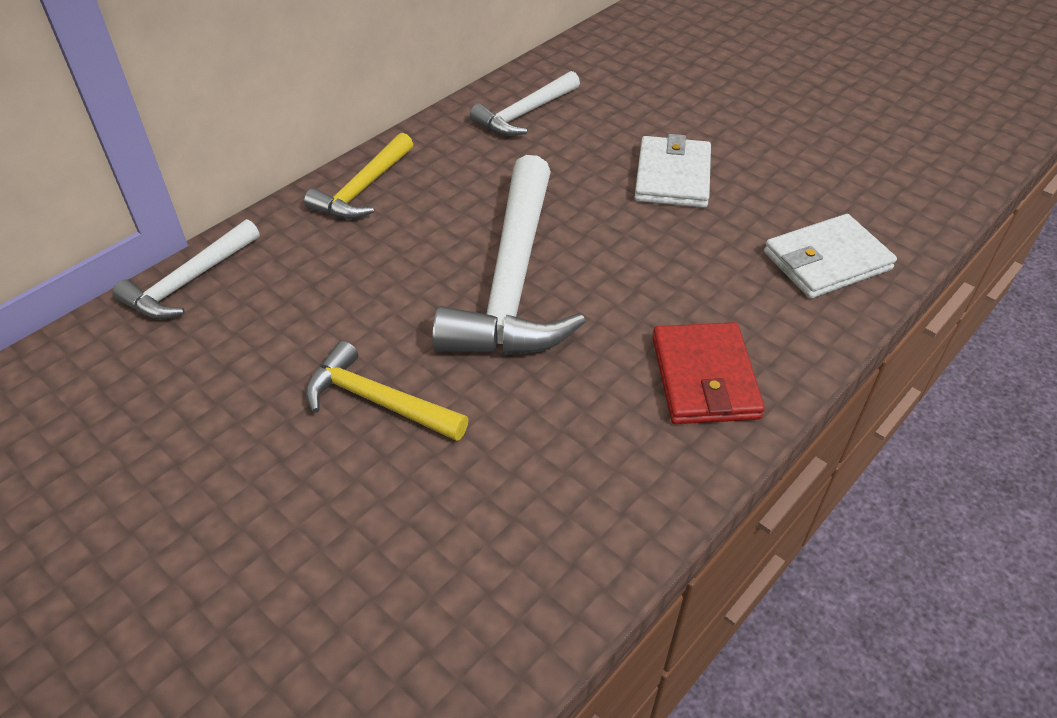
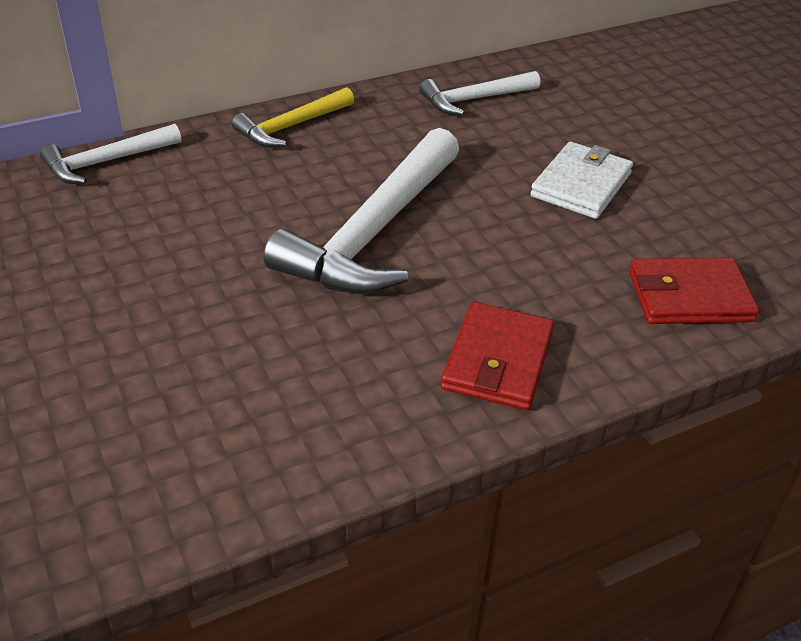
camera: 20 degrees right, 5 degrees down
yellow hammer [305,341,469,441] -> none
white wallet [764,214,897,298] -> red wallet [629,257,759,324]

